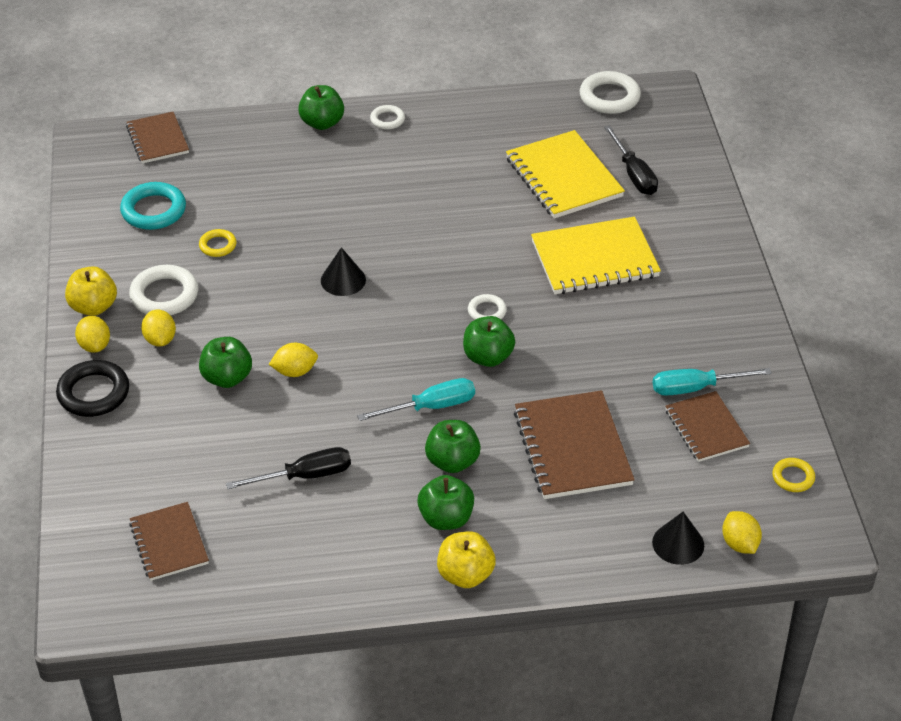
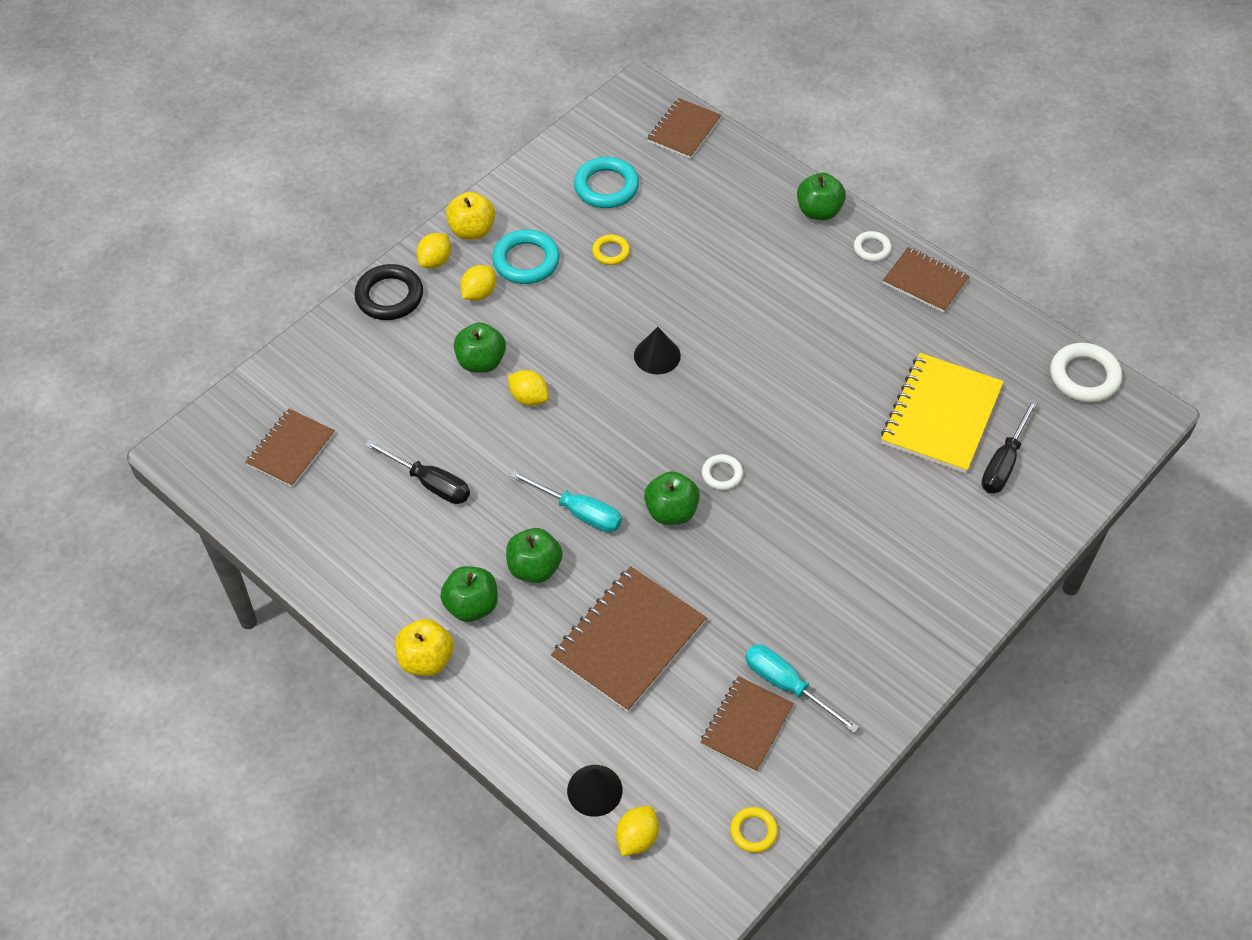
camera: 50 degrees right, 10 degrees up
white ring [129,265,198,315] -> turquoise ring [492,229,560,284]
yellow notebook [531,216,661,294] -> none
none -> brown notebook [883,247,970,313]

